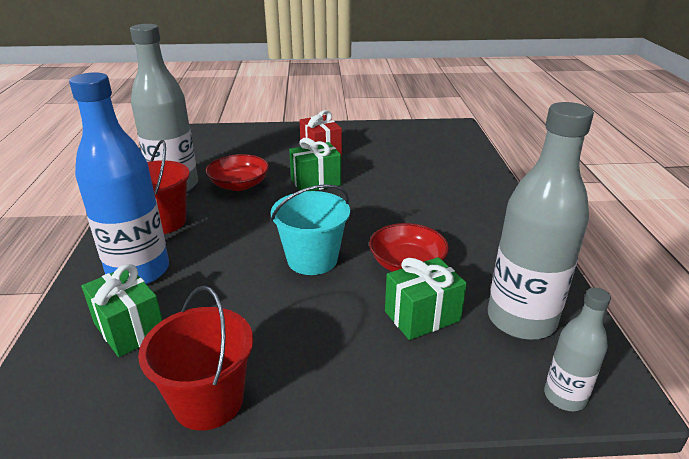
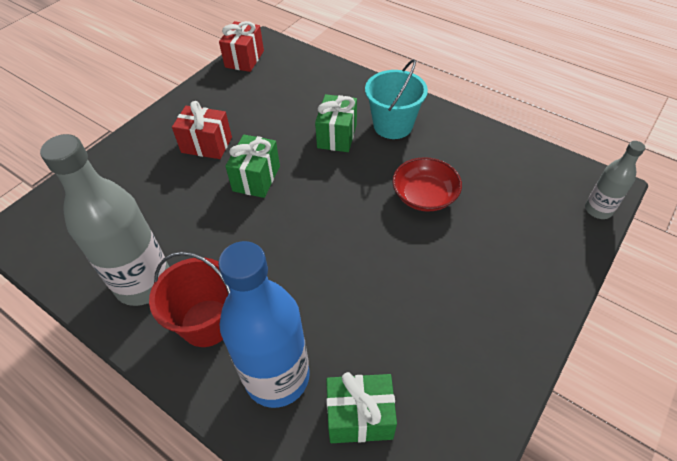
camera: 50 degrees left, 20 degrees up
red bucket [138,286,253,431] -> none
red bowl [206,154,269,191] -> none
turquoise bucket [271,184,350,275] -> turquoise bucket moved to [365,59,428,139]
green gift [385,257,467,340] -> green gift moved to [315,94,357,152]
grey bottle [488,102,594,340] -> none
none -> red gift [219,21,264,72]

